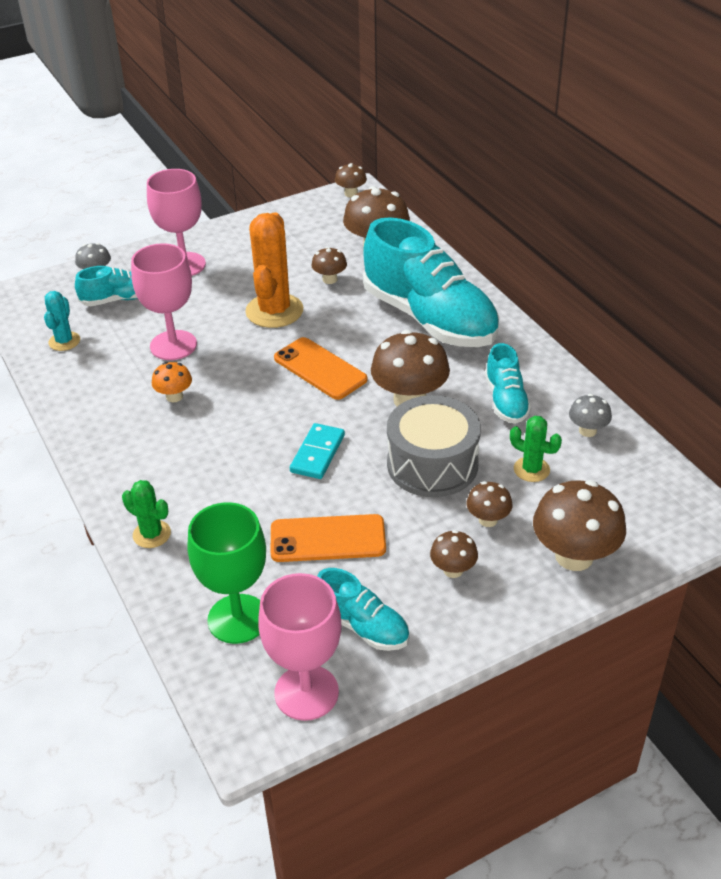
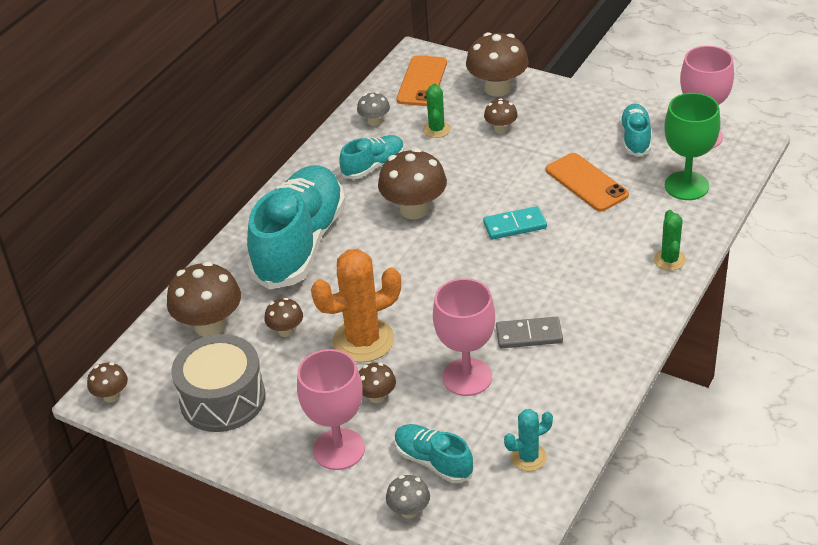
camera: 120 degrees left, 0 degrees up
orange mushroom [152,362,192,402] -> grey domino [496,317,563,348]
orange phone [274,337,368,400] -> orange phone moved to [396,55,447,106]
grey drum [387,395,481,497] -> grey drum moved to [171,334,265,432]
brown mushroom [430,530,478,578] -> brown mushroom moved to [359,363,396,403]

